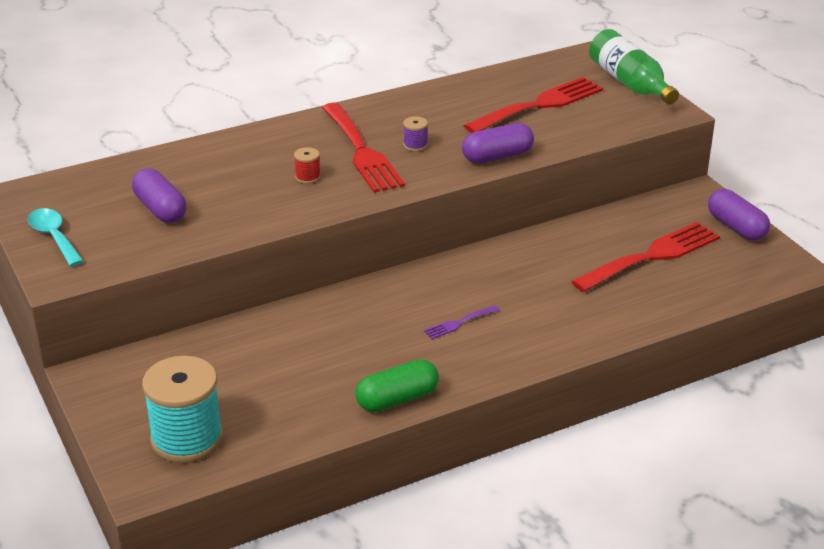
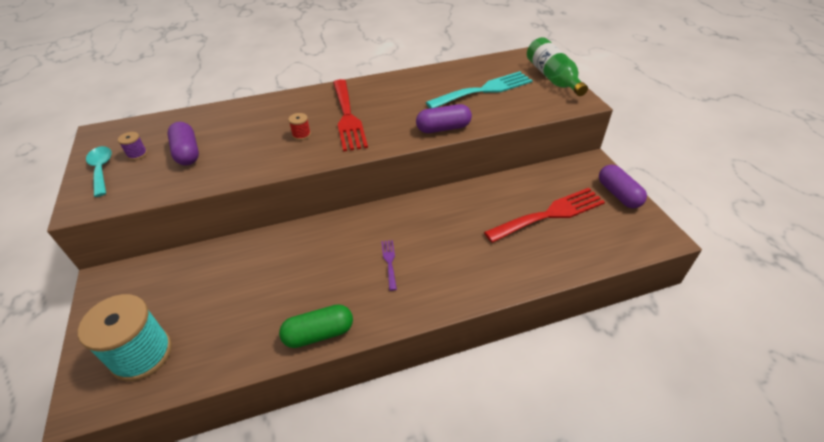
camera: 10 degrees right, 10 degrees up
purple spool [403,116,428,151] -> purple spool moved to [118,132,147,160]
purple fork [424,305,500,339] -> purple fork turned 105 degrees clockwise [381,240,397,291]
red fork [464,77,603,133] -> turquoise fork [426,71,533,108]

